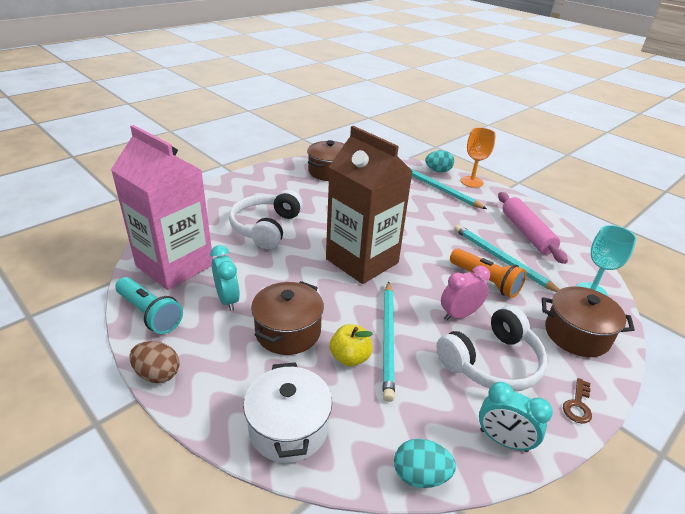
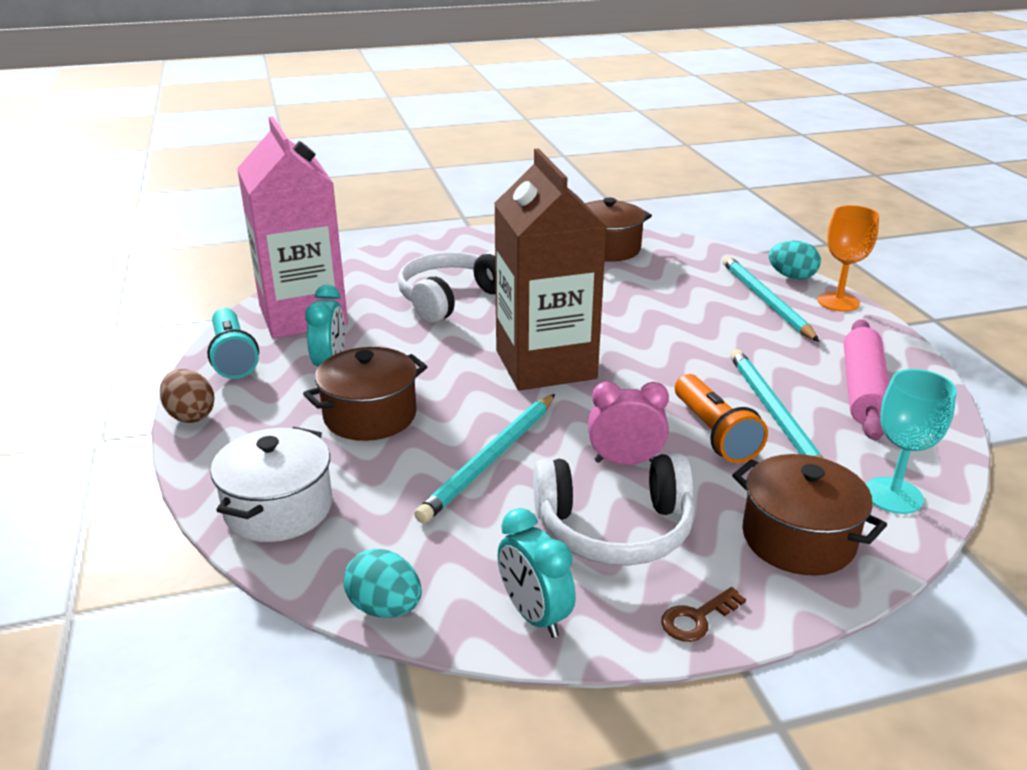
camera: 30 degrees right, 5 degrees down
yellow apple [330,324,373,366] -> none

